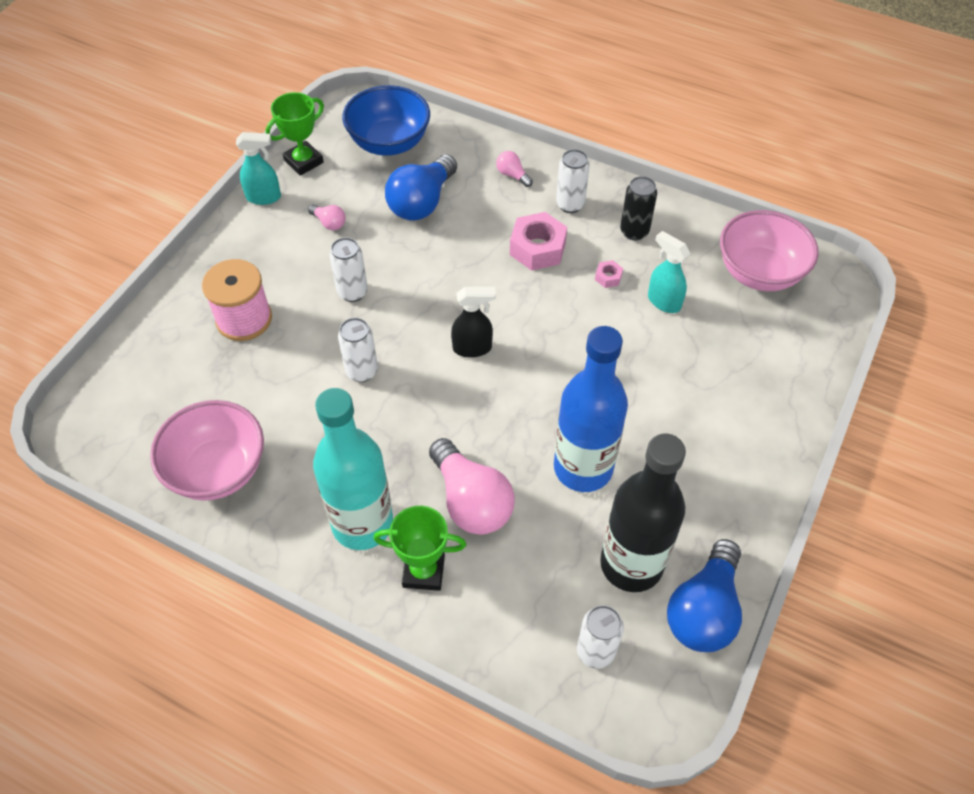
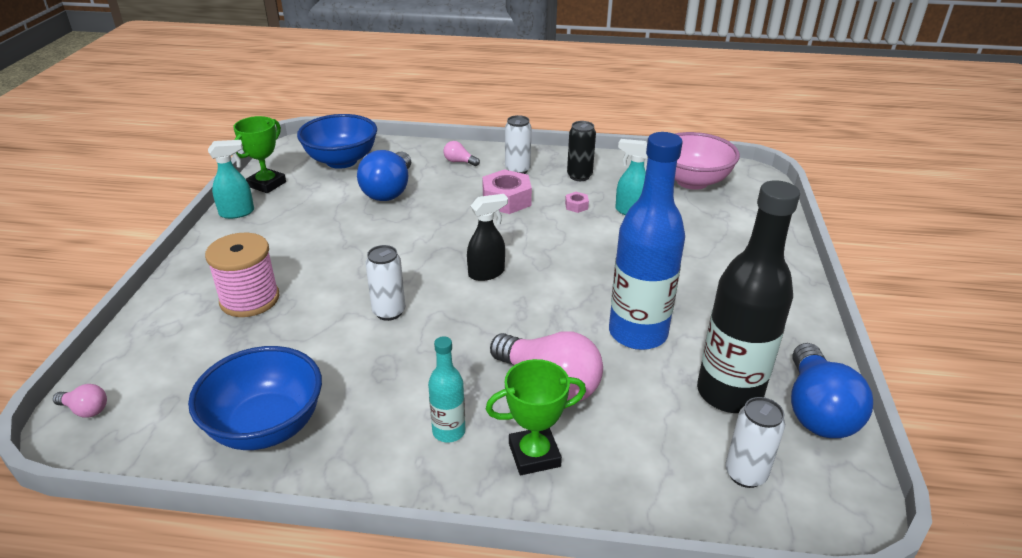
camera: 20 degrees left, 20 degrees down
pink bowl [150,400,264,501] -> blue bowl [188,346,322,450]
pink light bulb [308,205,346,230] -> pink light bulb moved to [53,384,107,417]
turquoise bottle [313,388,393,550] -> turquoise bottle [428,336,465,443], size x0.48
white can [330,237,368,302] -> none

